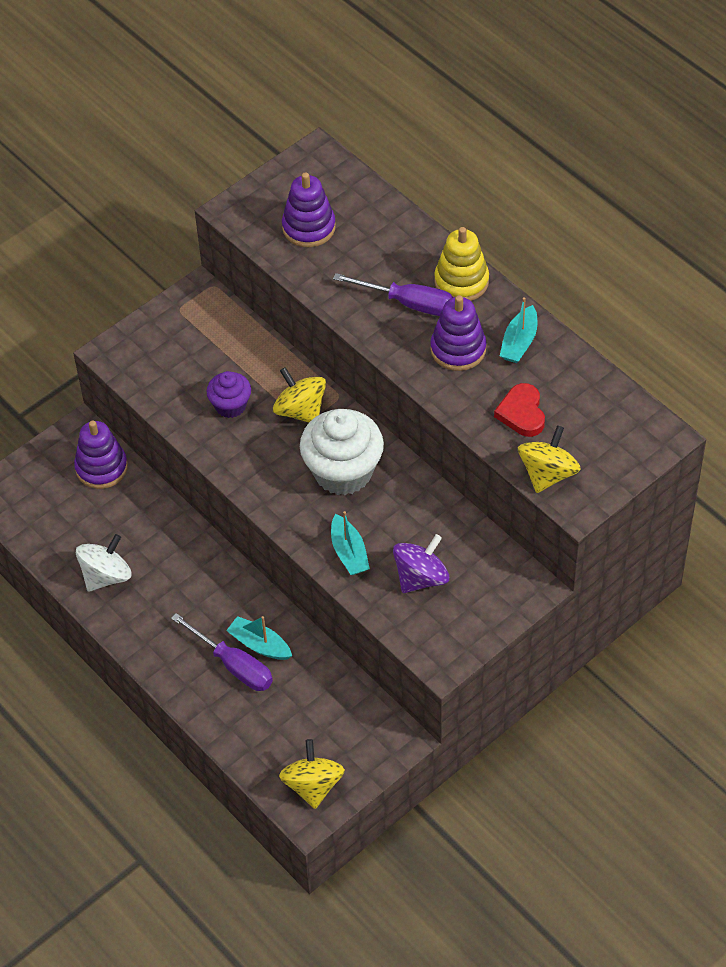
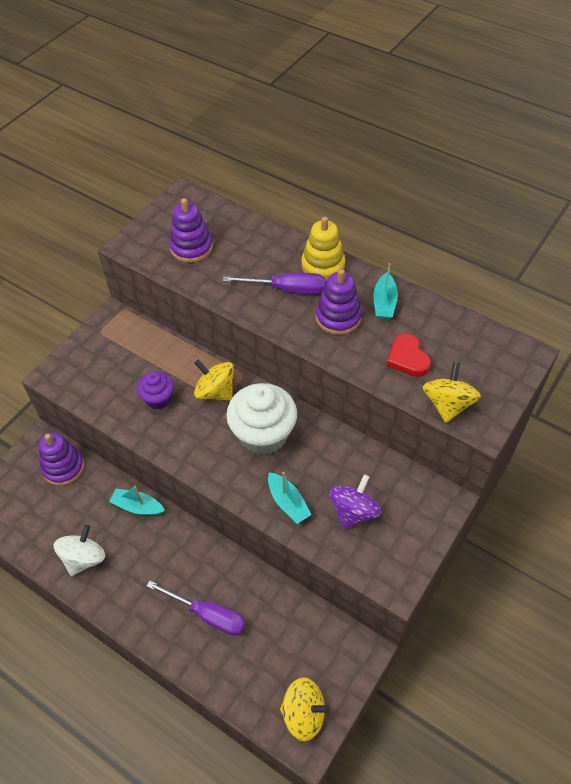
camera: 15 degrees left, 0 degrees up
turquoise boat [226,616,292,660] -> turquoise boat moved to [109,486,165,515]
yellow spinning top [279,739,345,809] -> yellow spinning top turned 120 degrees clockwise [280,678,330,741]

